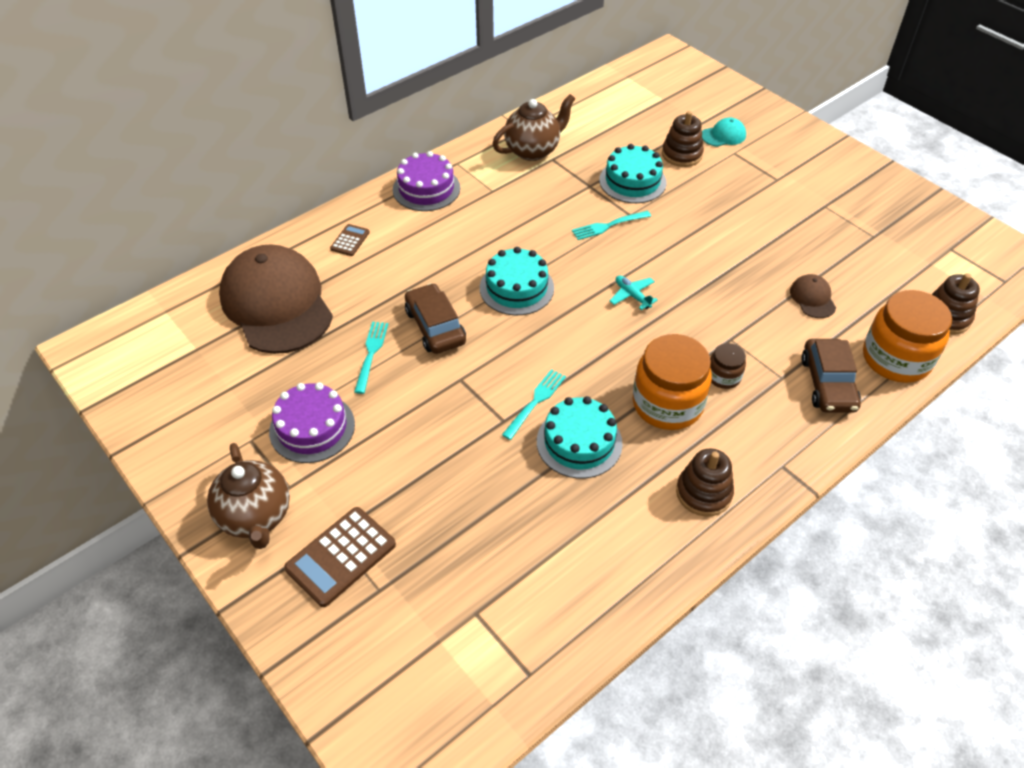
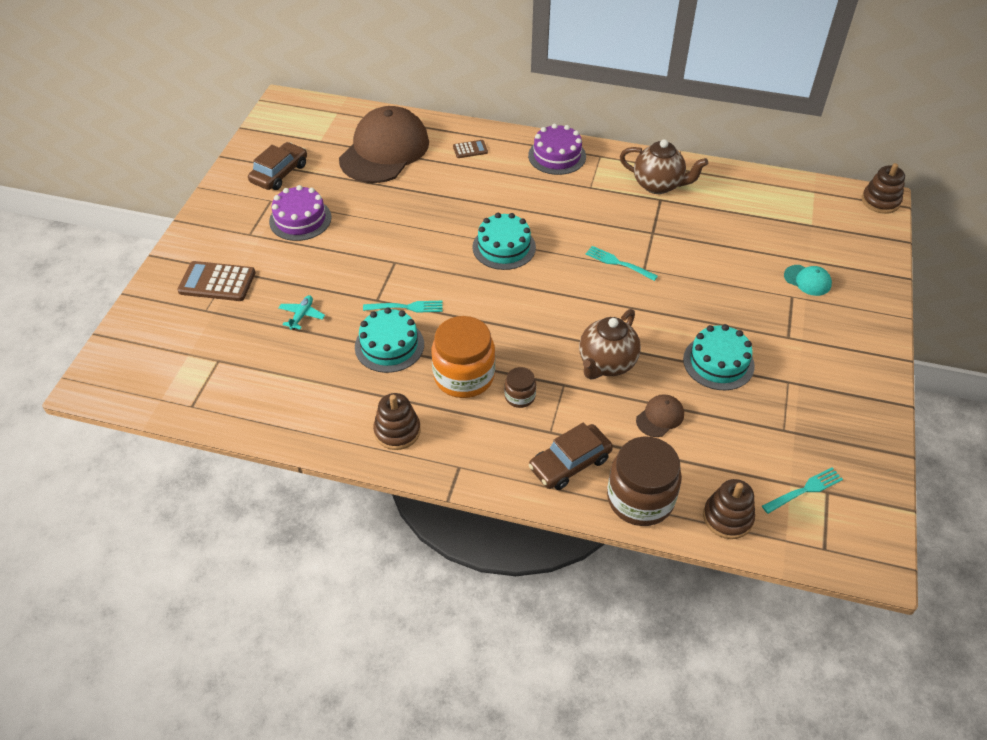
camera: 55 degrees right, 0 degrees up
brown teapot [207,443,290,549] -> brown teapot moved to [579,309,641,380]
turquoise fork [354,322,388,394] -> turquoise fork moved to [762,467,843,514]
brown car [405,283,466,354] -> brown car moved to [248,142,307,190]
turquoise cake [599,144,667,203] -> turquoise cake moved to [683,324,755,390]
turquoise plane [610,276,658,310] -> turquoise plane moved to [279,295,325,330]
brown stacking toy [662,111,704,167] -> brown stacking toy moved to [862,163,905,214]
orange jar [863,290,952,383] -> brown jar [607,436,682,526]

